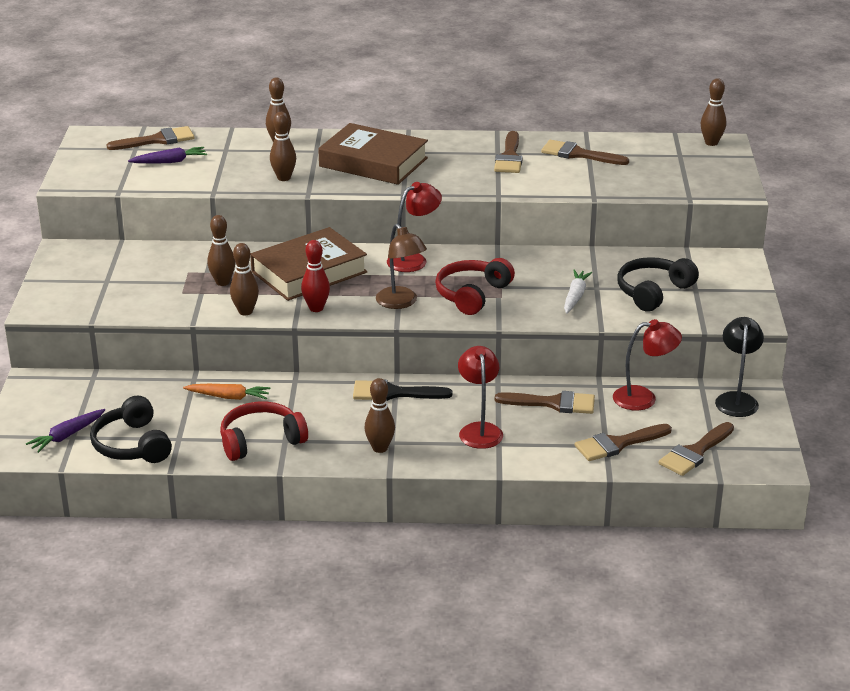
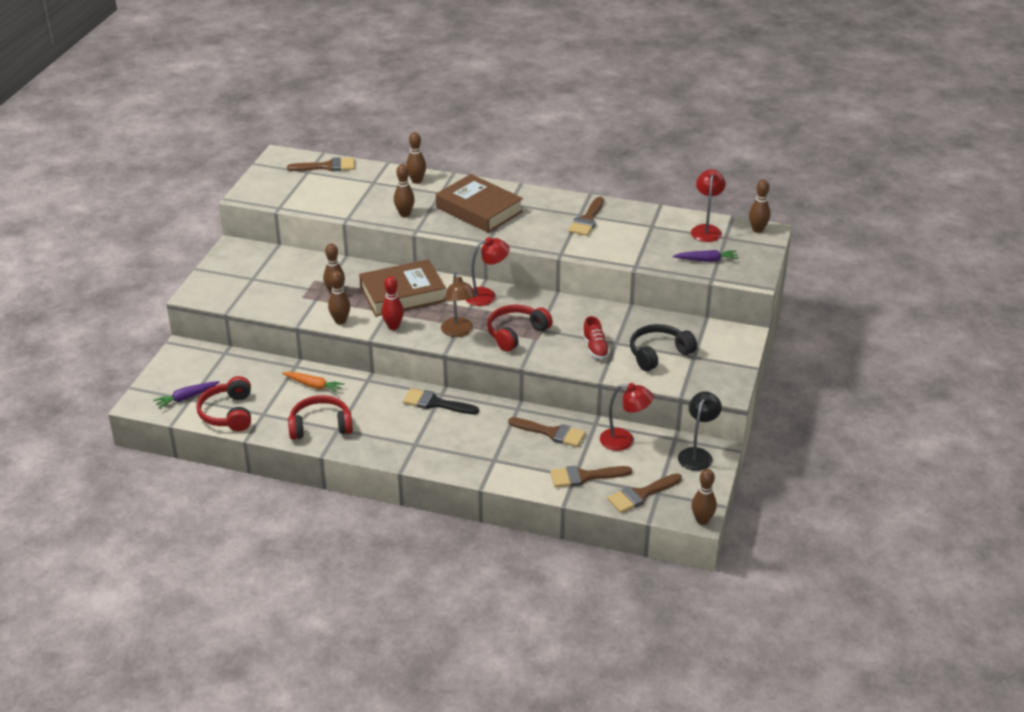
camera: 15 degrees right, 5 degrees up
black headphones [90,395,172,463] -> red headphones [196,376,251,431]
purple carrot [128,147,207,163] -> purple carrot moved to [673,250,739,262]
brown bowling pin [364,378,395,453] -> brown bowling pin moved to [691,469,717,525]
red lamp [458,346,503,449] -> red lamp moved to [691,169,726,242]
brown brush [541,140,629,165] -> none
white carrot [564,269,592,314] -> red shoe [582,316,610,359]

